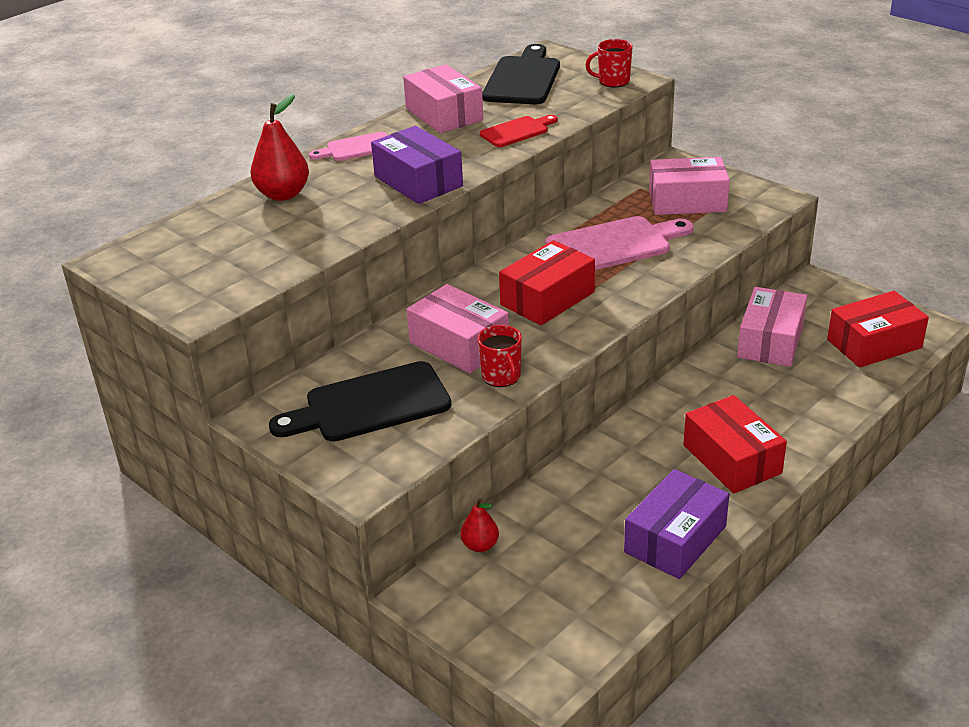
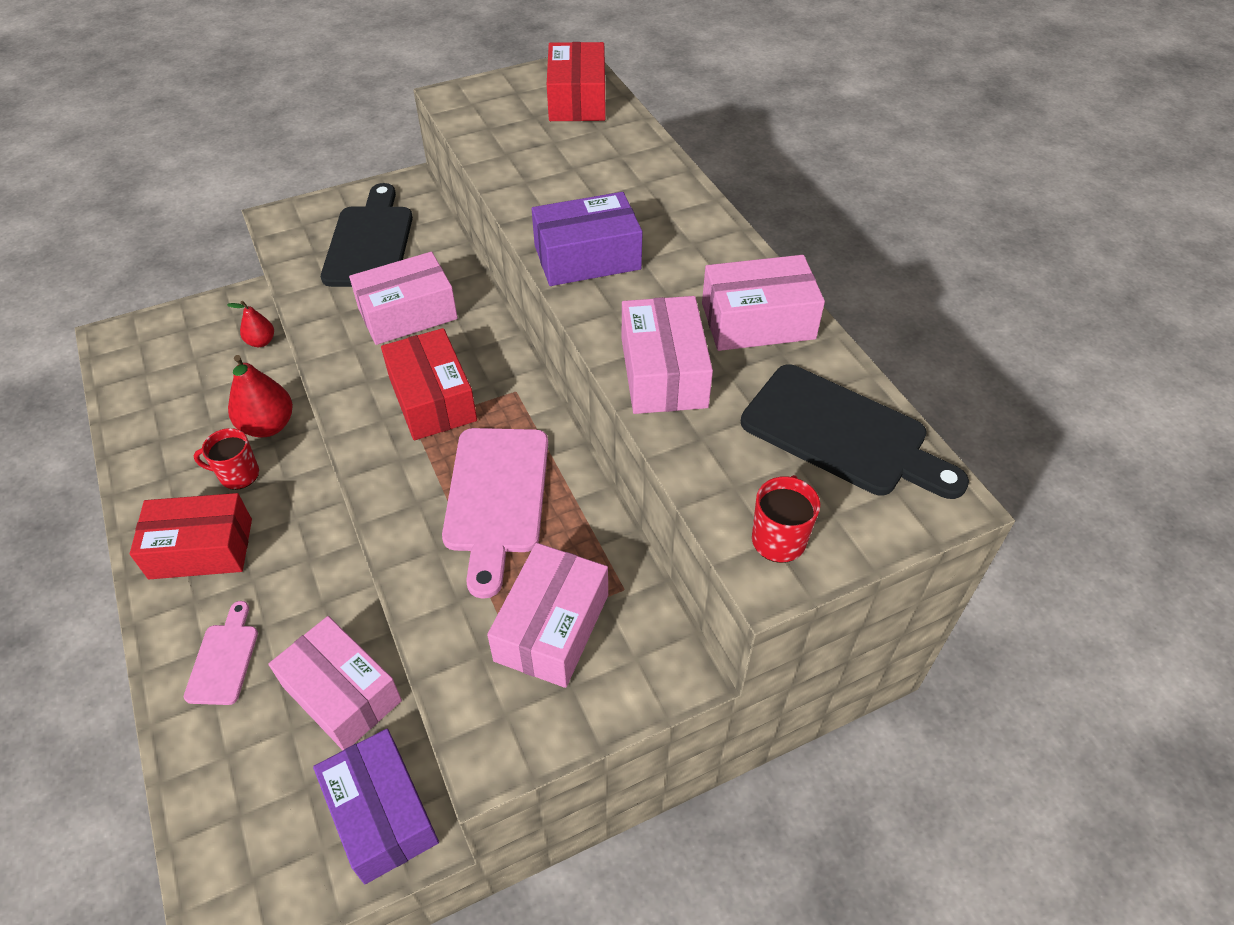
camera: 110 degrees right, 15 degrees up
red pear [251,94,309,201] -> red pear moved to [228,355,293,437]
pink cutting board [309,132,388,161] -> pink cutting board moved to [184,601,258,705]
red mug [478,325,522,387] -> red mug moved to [194,428,259,490]
red cutting board [480,115,558,147] -> pink box [622,296,713,414]
purple box [624,469,729,579] -> purple box moved to [313,729,439,884]
red box [827,291,929,368] -> red box moved to [547,42,606,121]

